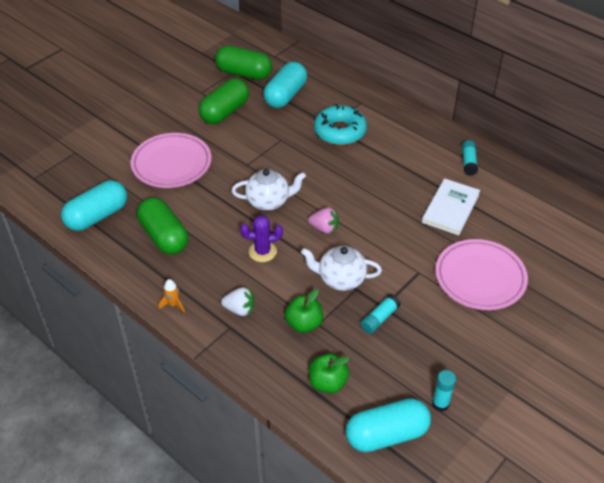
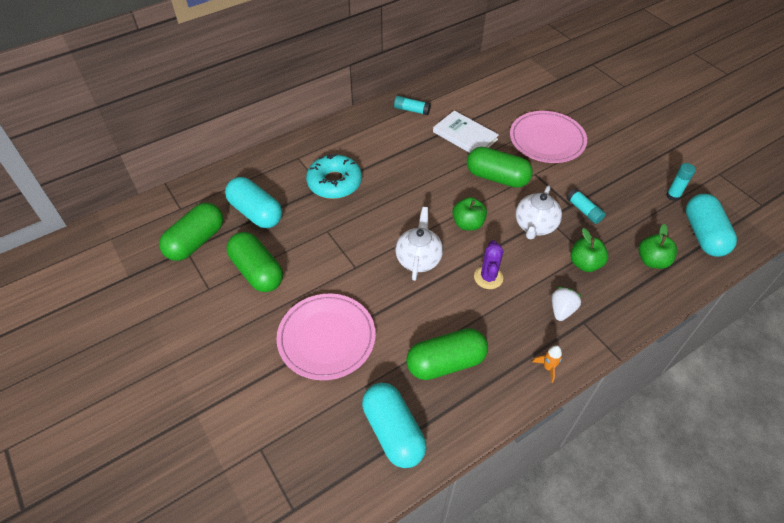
camera: 75 degrees left, 5 degrees up
pink strawberry [308,208,339,234] -> green apple [452,197,487,231]
none -> green capsule [467,147,533,188]

